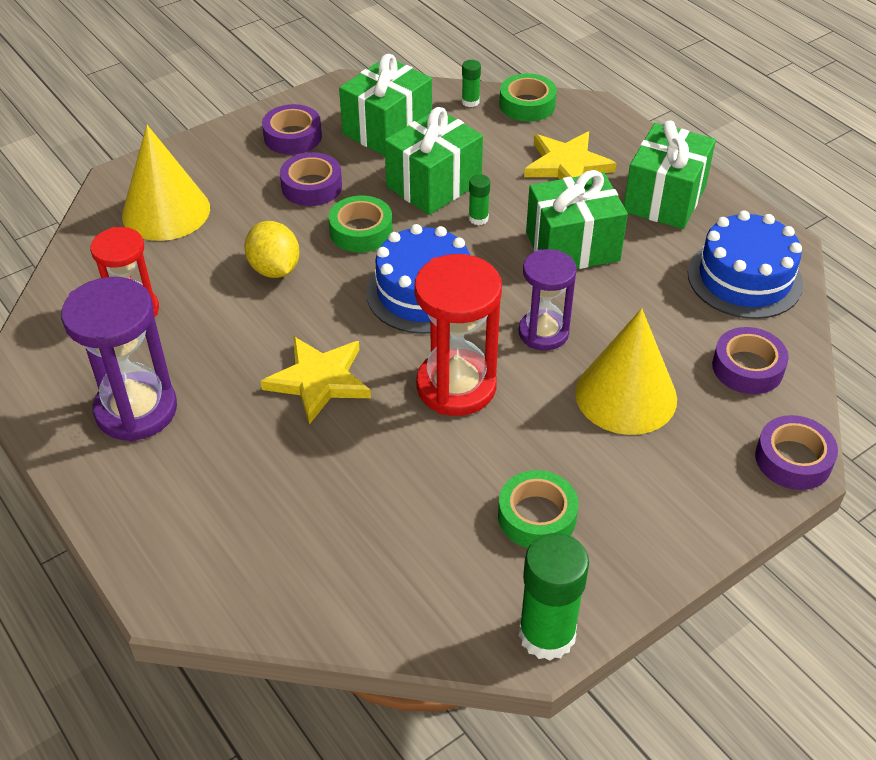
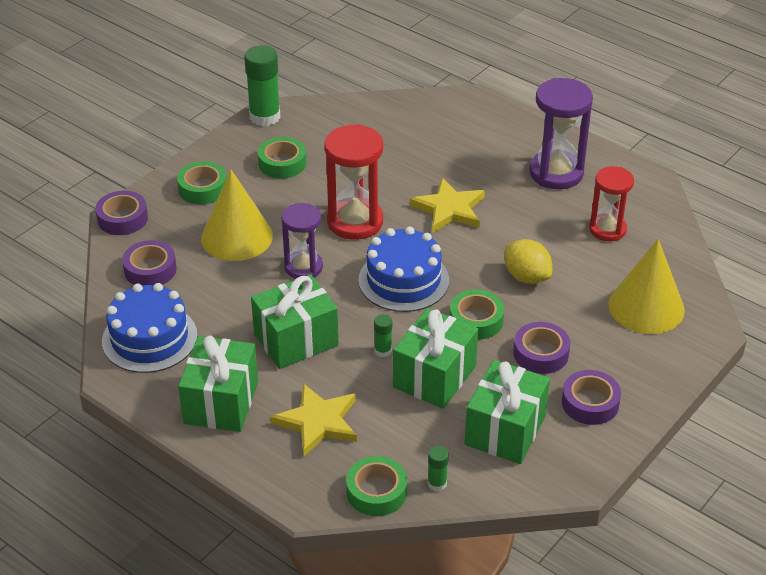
camera: 165 degrees right, 5 degrees down
none -> green tape [177,161,227,205]

